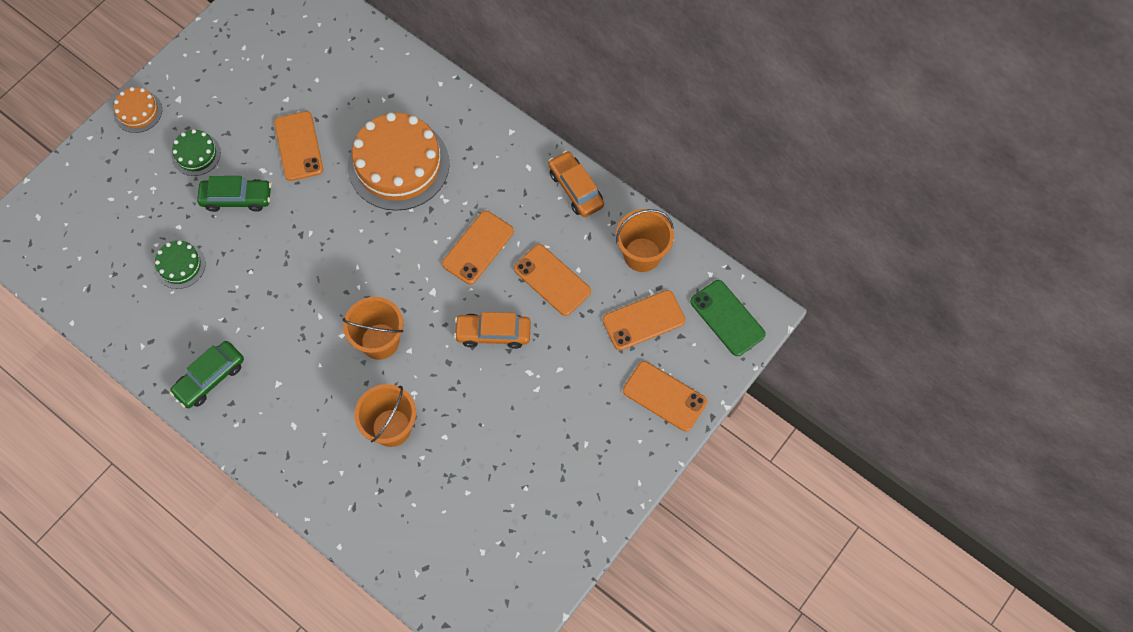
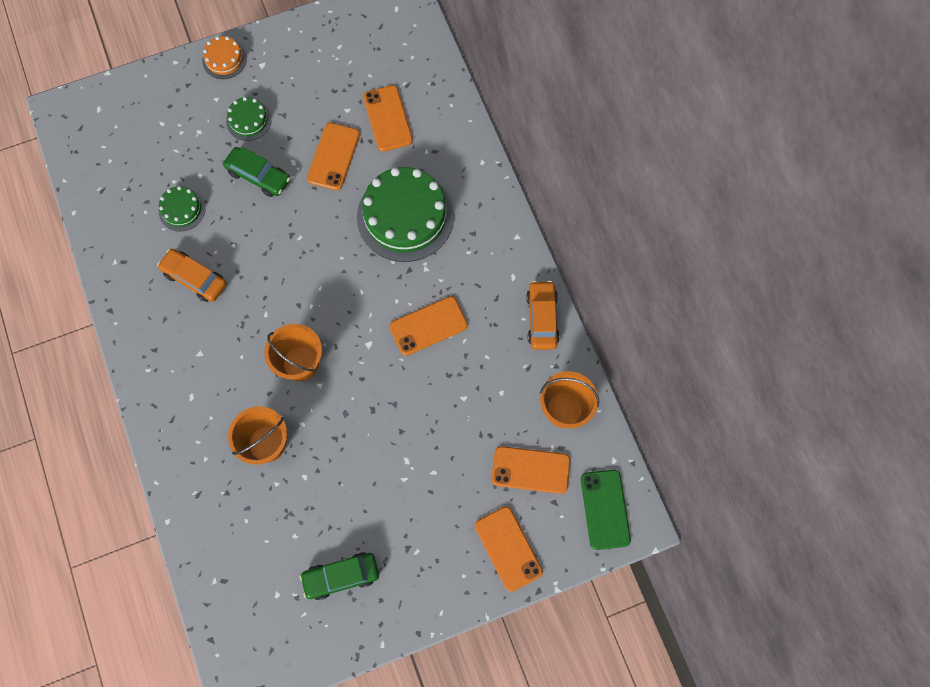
camera: 30 degrees right, 5 degrees up
green car [170,341,244,408] -> green car moved to [299,552,379,600]
orange cake [348,112,449,211] -> green cake [357,167,454,262]
orange car [454,312,531,349] -> orange car moved to [157,249,227,302]
orange phone [514,244,591,316] -> orange phone moved to [363,85,413,152]

